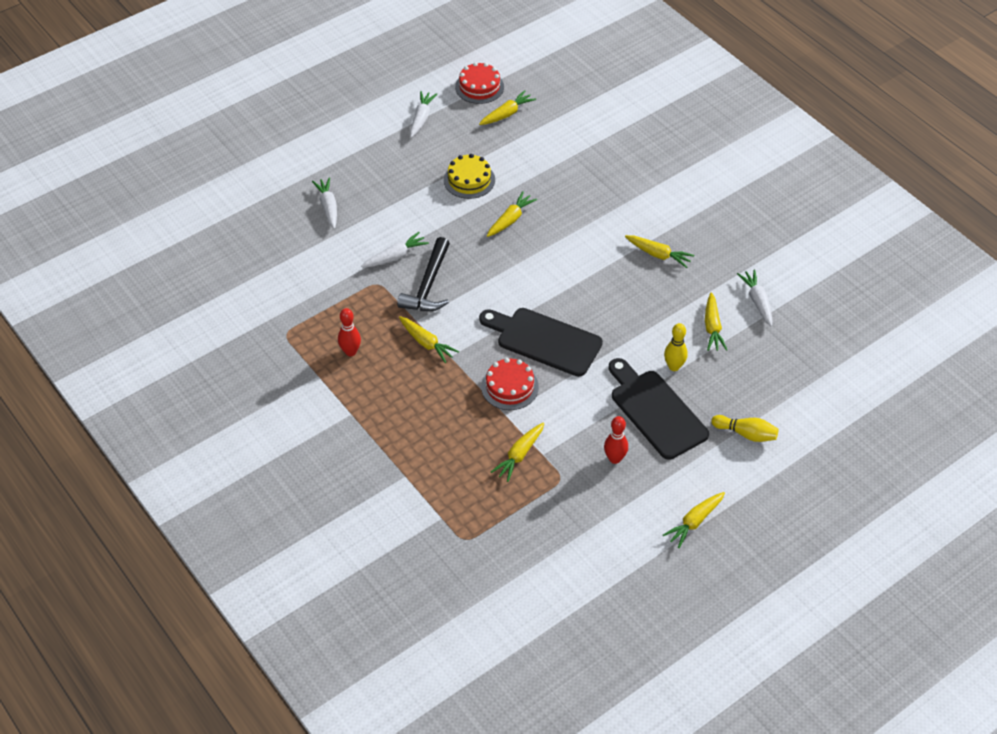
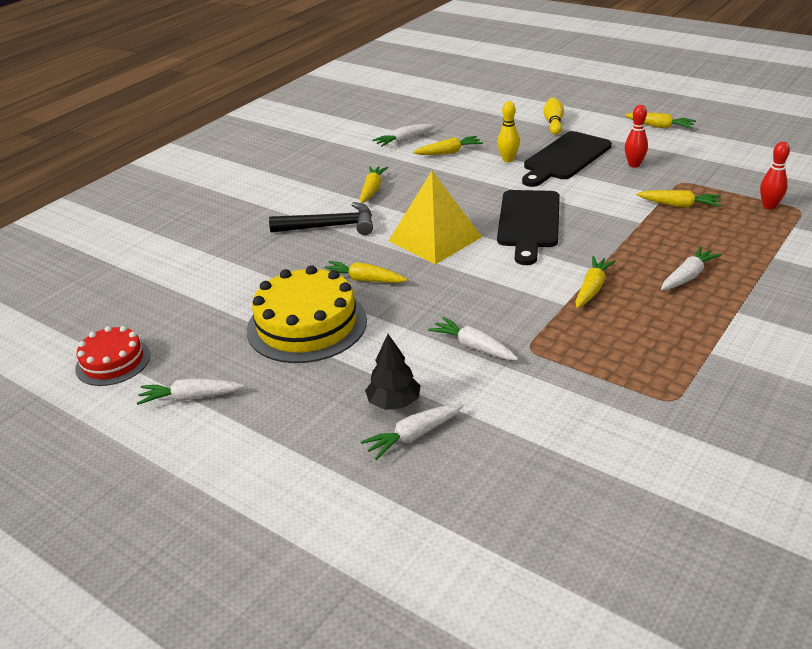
camera: 105 degrees left, 15 degrees down
red bowling pin [338,308,361,356] -> red bowling pin moved to [760,142,790,210]
black hammer [397,237,450,311] -> black hammer moved to [269,202,373,235]
yellow cake [444,154,495,199] -> yellow cake [247,265,367,363], size x1.70
yellow carrot [479,90,536,125] -> none
red cake [481,358,539,410] -> none
none -> black tree [365,334,421,410]
none -> yellow pyramid [389,171,482,264]
none -> white carrot [661,246,722,290]

